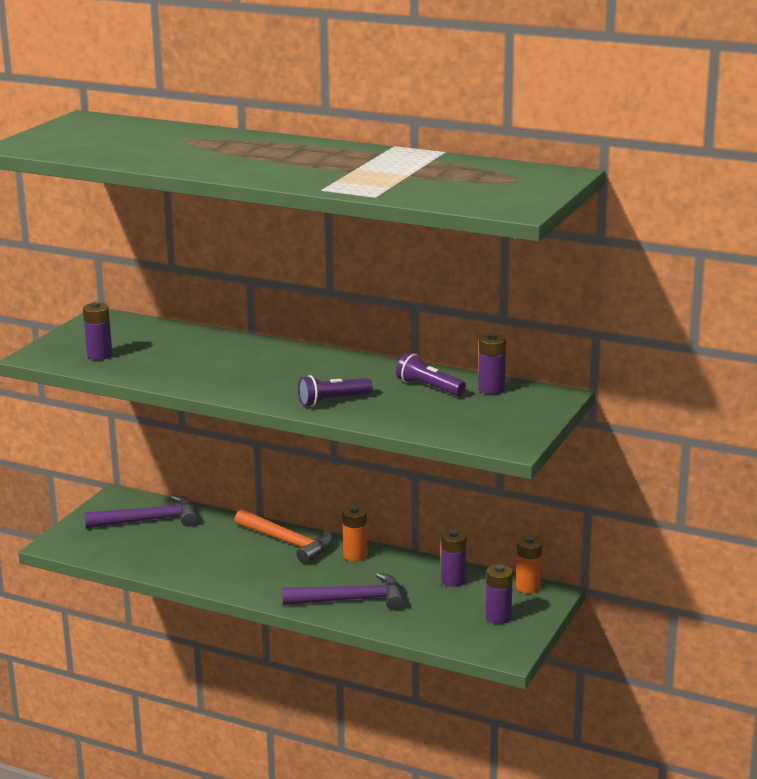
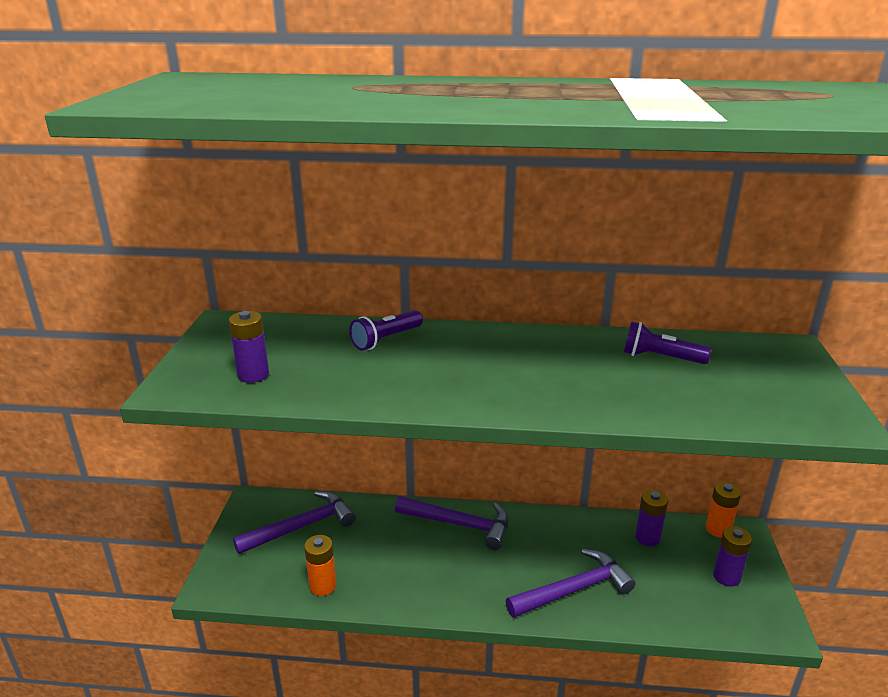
camera: 20 degrees left, 5 degrees up
orange hammer [235,509,333,564] -> purple hammer [395,496,508,550]
purple flashlight [298,375,373,407] -> purple flashlight moved to [349,310,423,351]
orange battery [342,506,367,561] -> orange battery moved to [304,535,337,596]
purple battery [478,333,506,394] -> none

